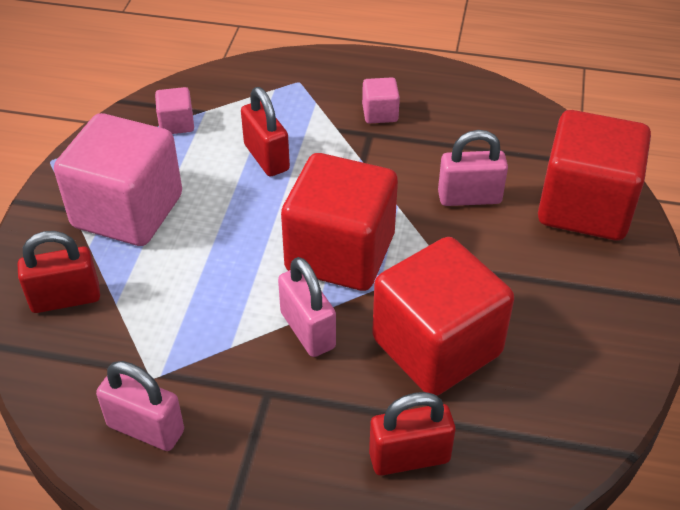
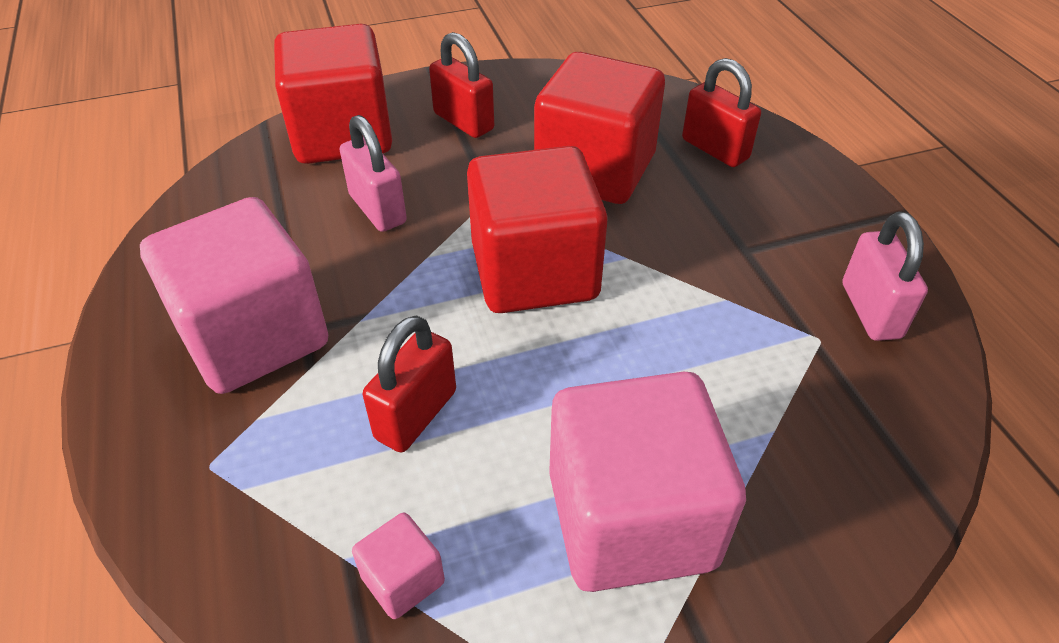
camera: 120 degrees left, 0 degrees up
red padlock [18,231,100,313] -> red padlock moved to [429,32,494,138]
pink padlock [278,257,336,357] -> none
pink cube [362,77,400,124] -> pink cube [140,197,328,394], size x2.38

